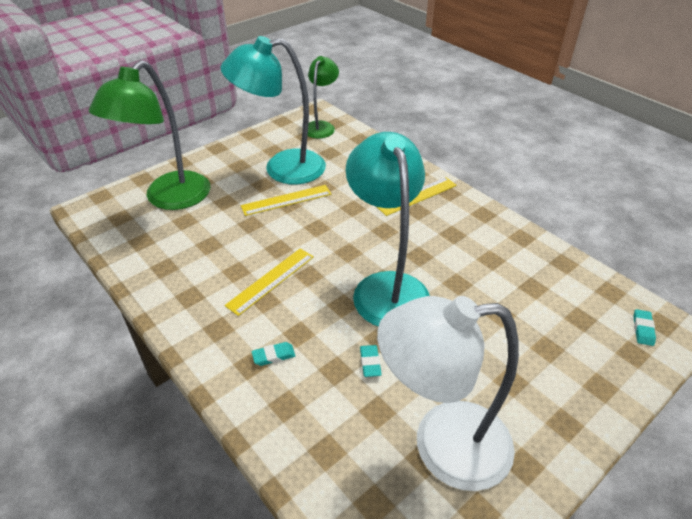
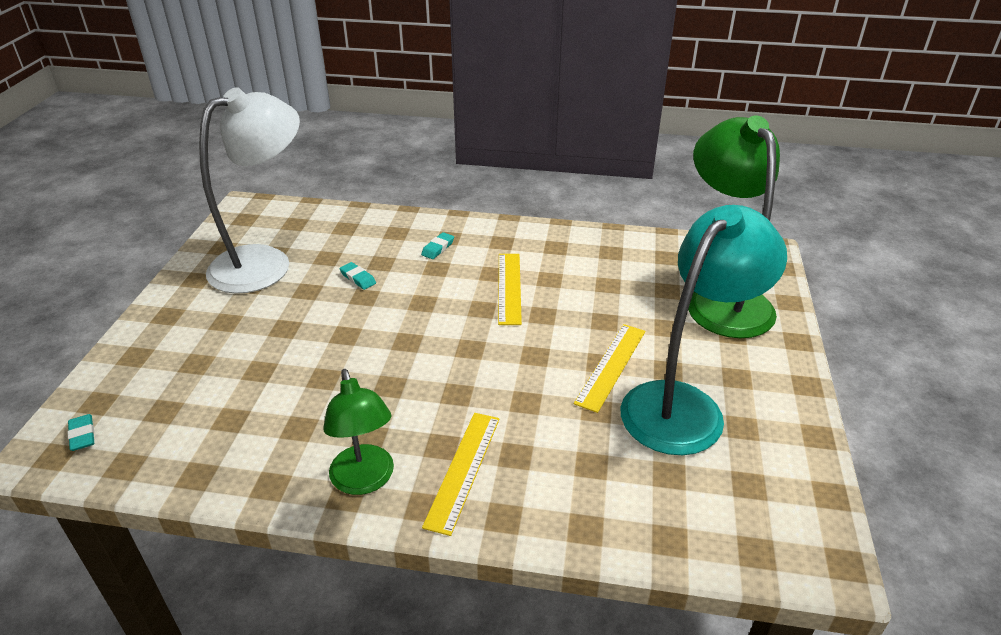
camera: 140 degrees right, 5 degrees down
green lamp [308,56,339,139] -> green lamp moved to [324,369,394,495]
turquoise lamp [346,132,430,327] -> none

